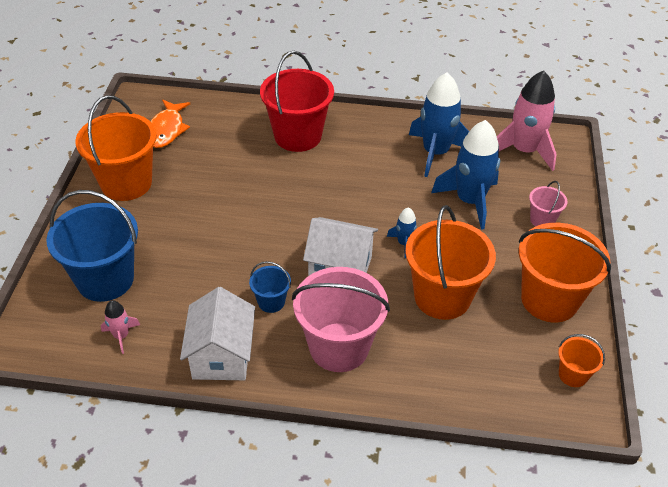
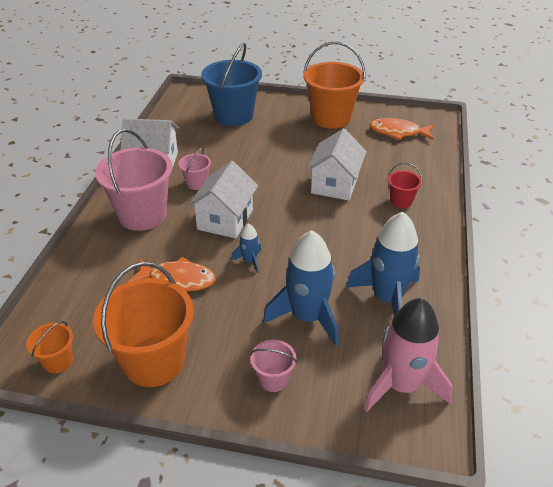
camera: 95 degrees right, 5 degrees down
pink rocket [101,300,140,354] -> none
blue bucket [249,261,291,313] -> pink bucket [178,148,211,190]
red bucket [260,51,334,152] -> red bucket [388,163,423,208], size x0.47
orange bucket [405,205,496,320] -> orange fish [128,257,216,291]
none -> white house [306,128,367,200]

